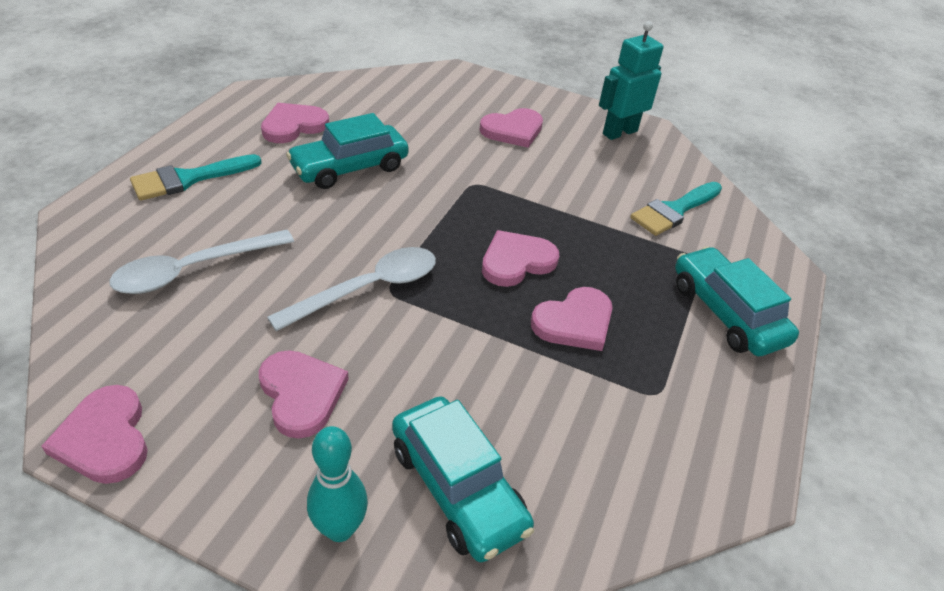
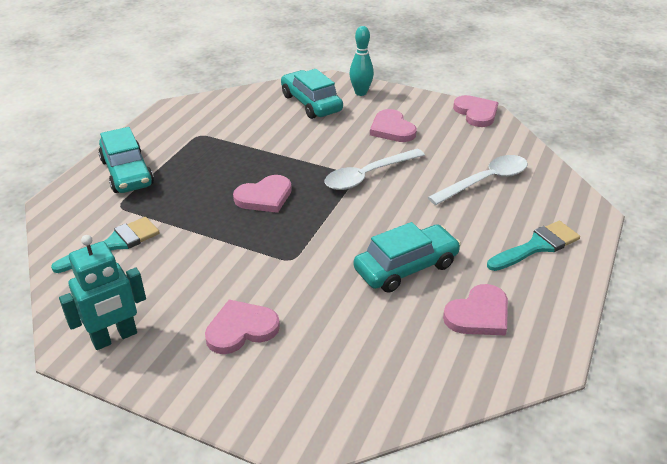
camera: 175 degrees left, 5 degrees down
pink heart [531,287,612,351] -> none

